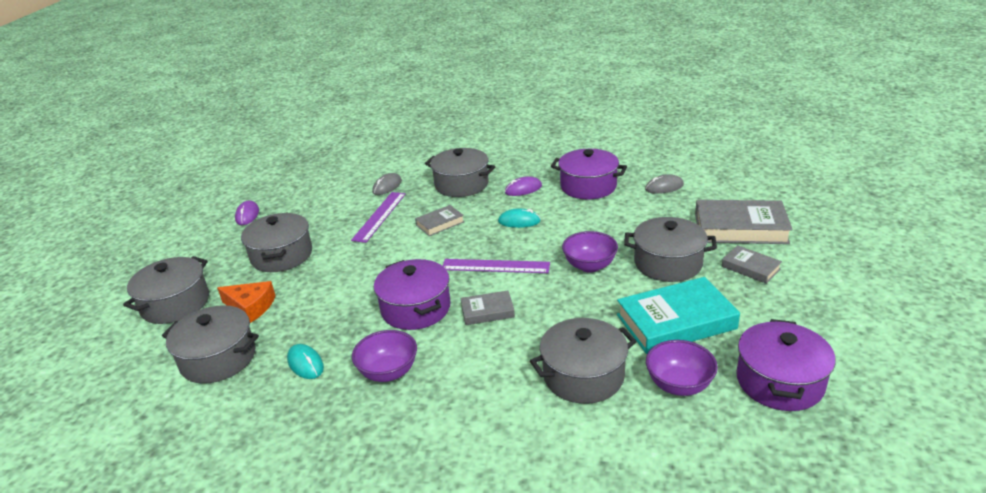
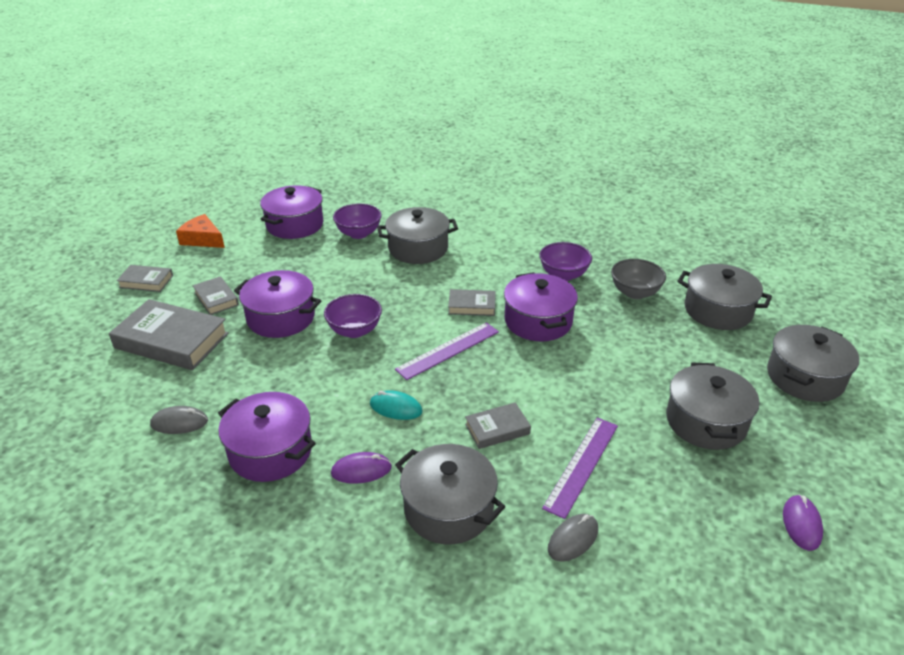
camera: 170 degrees left, 5 degrees up
orange cheese [217,281,276,323] -> orange cheese moved to [176,214,225,248]
turquoise mouse [287,344,324,379] -> grey bowl [611,259,666,299]
purple ruler [443,259,550,273] -> purple ruler turned 60 degrees counterclockwise [395,322,499,380]
turquoise book [617,277,740,354] -> none
grey pot [624,217,717,282] -> purple pot [234,270,321,338]
none -> grey book [117,265,173,292]

